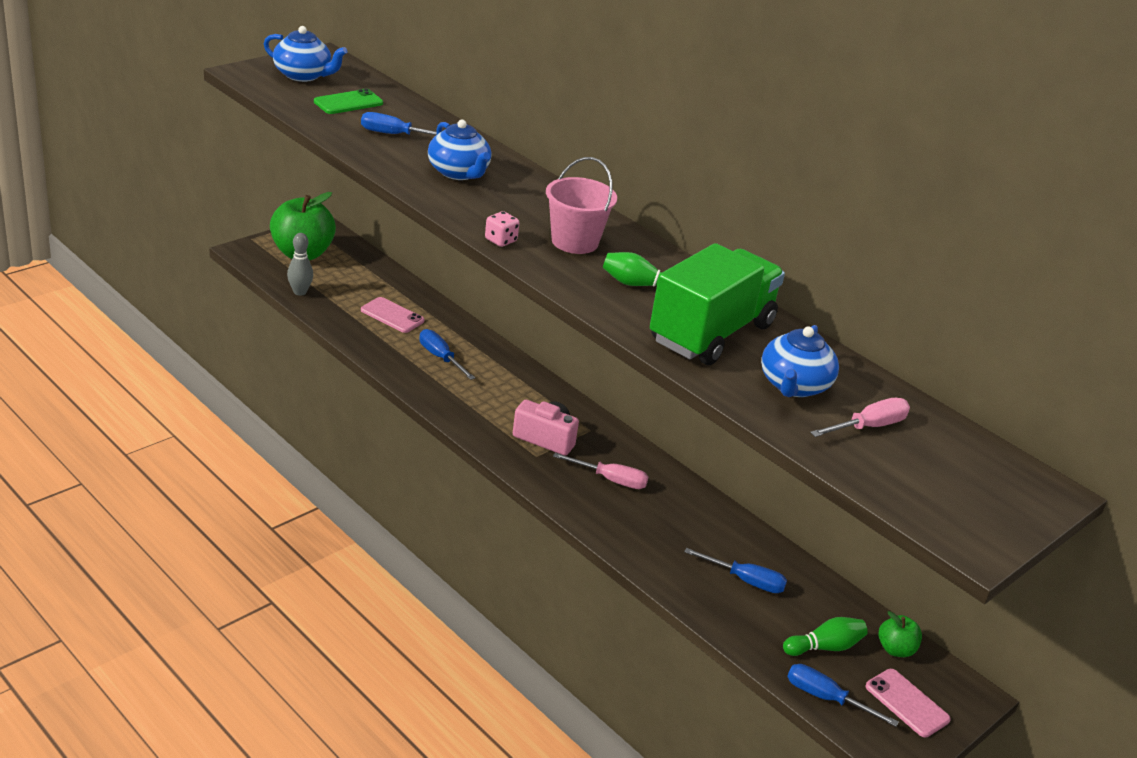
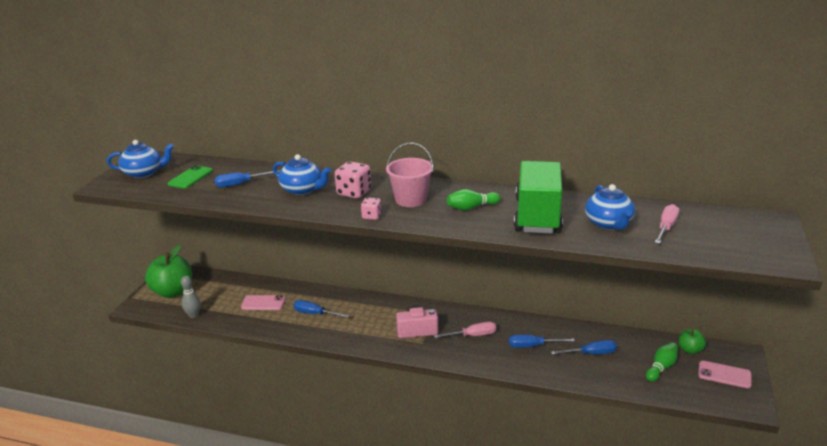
camera: 25 degrees left, 5 degrees down
blue screwdriver [787,664,899,727] -> blue screwdriver moved to [509,334,575,348]
none -> pink dice [335,161,372,199]

